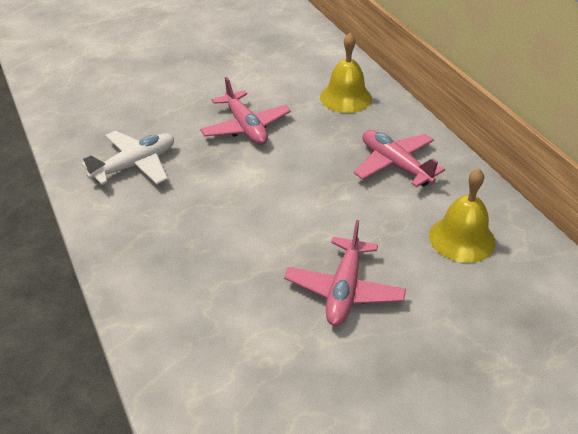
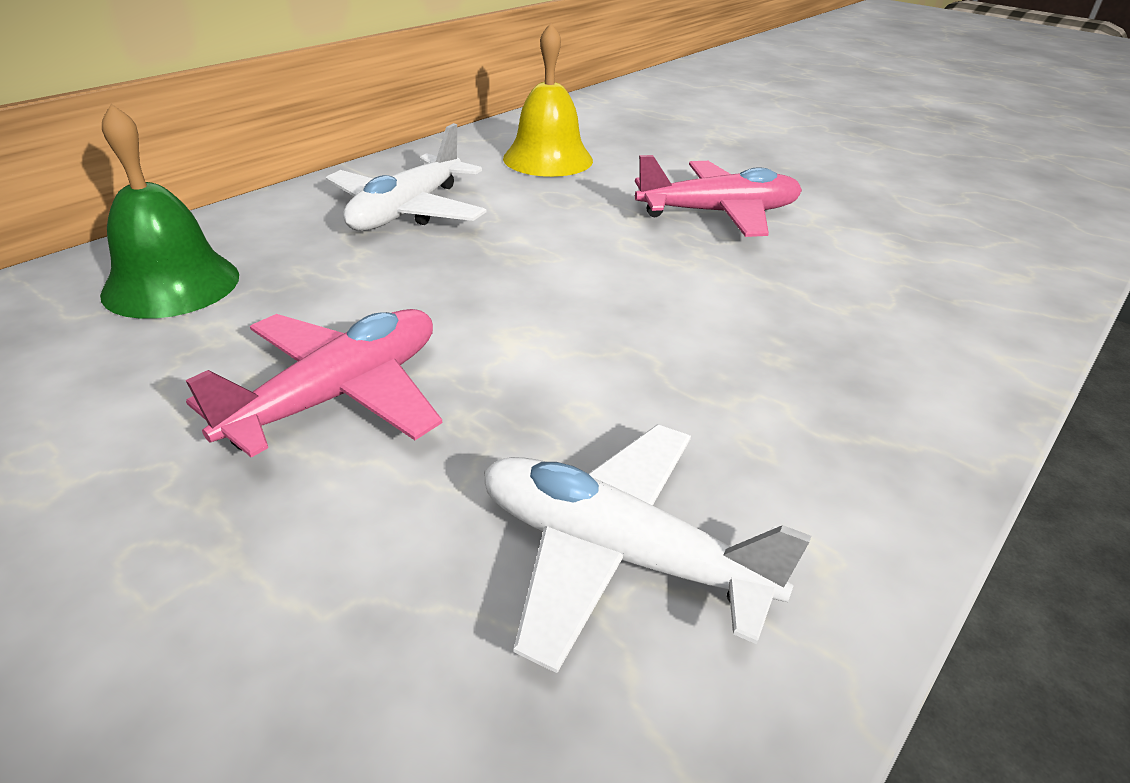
camera: 115 degrees left, 5 degrees down
yellow bell [320,33,372,113] -> green bell [100,104,239,319]
pink plane [354,130,445,187] -> white plane [326,123,486,231]

